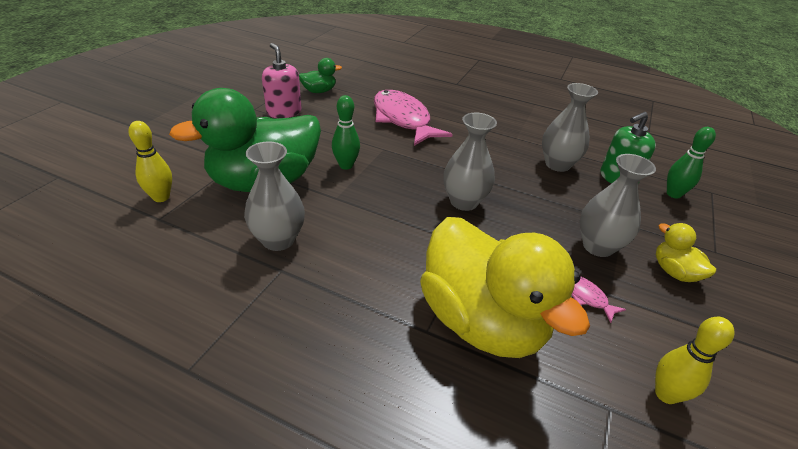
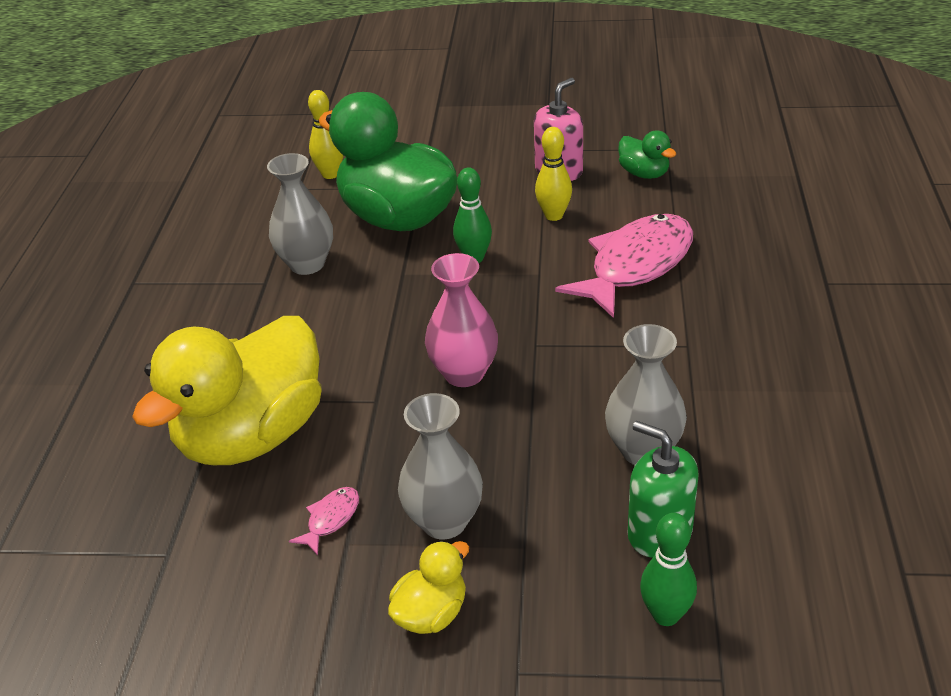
camera: 75 degrees right, 0 degrees up
grey vase [443,113,497,211] -> pink vase [425,253,498,387]
yellow bowling pin [655,317,734,404] -> yellow bowling pin moved to [535,127,572,221]

